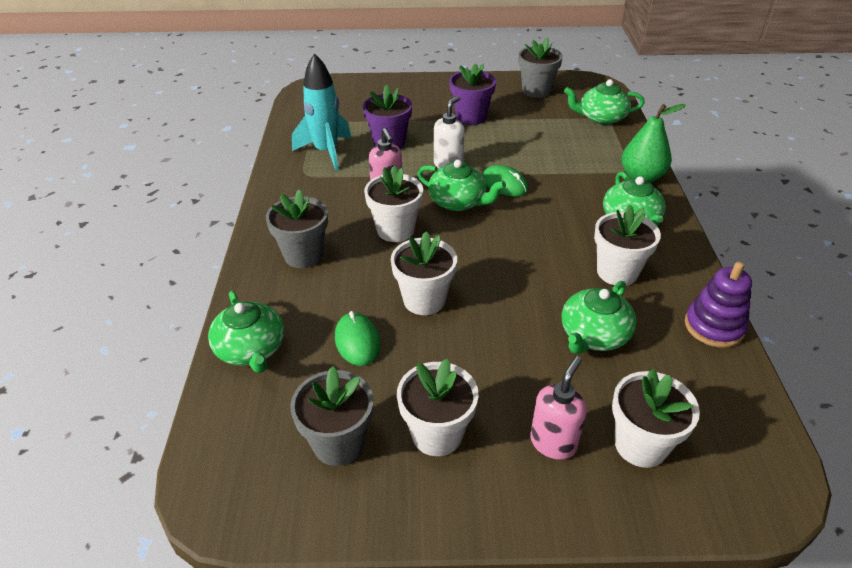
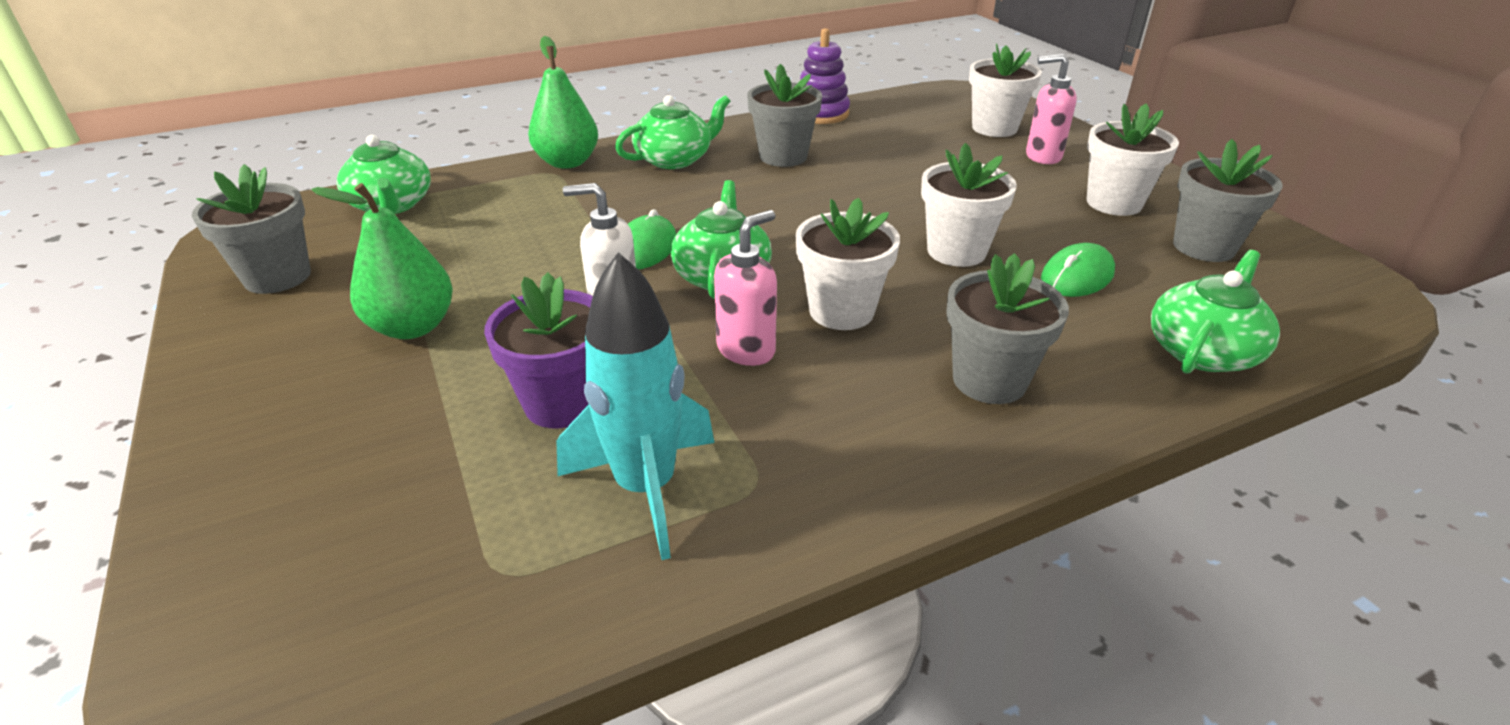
camera: 115 degrees left, 5 degrees down
purple flower pot [449,64,496,125] -> green pear [312,183,453,339]
green teapot [562,281,637,354] -> none
white flower pot [594,205,661,286] -> grey flower pot [747,64,822,167]

